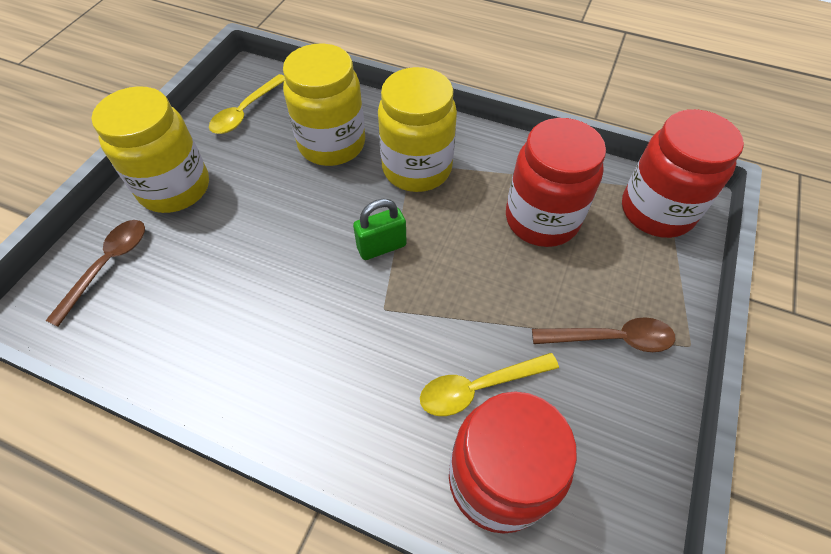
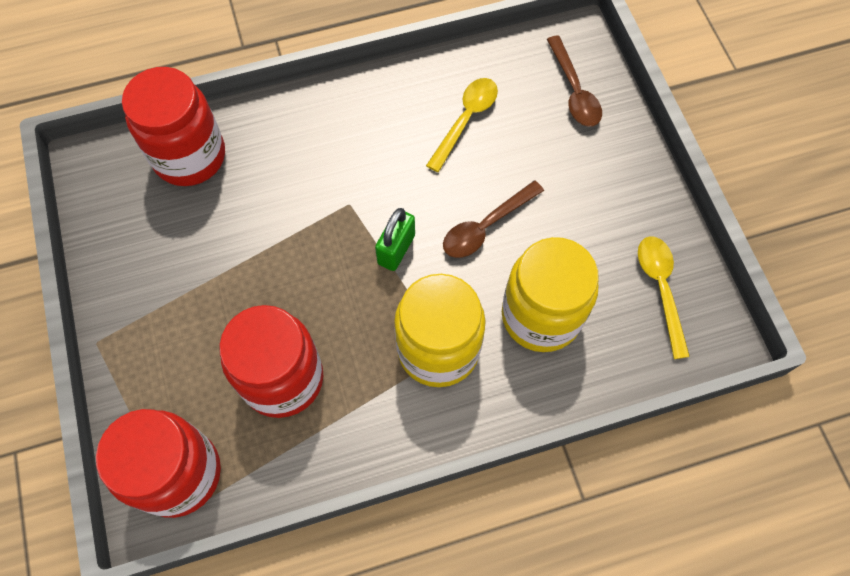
camera: 140 degrees right, 10 degrees up
yellow jar [91,86,209,213] -> none
yellow spoon [420,353,559,416] -> yellow spoon moved to [426,78,498,172]
brown spoon [532,317,675,352] -> brown spoon moved to [443,181,544,258]

